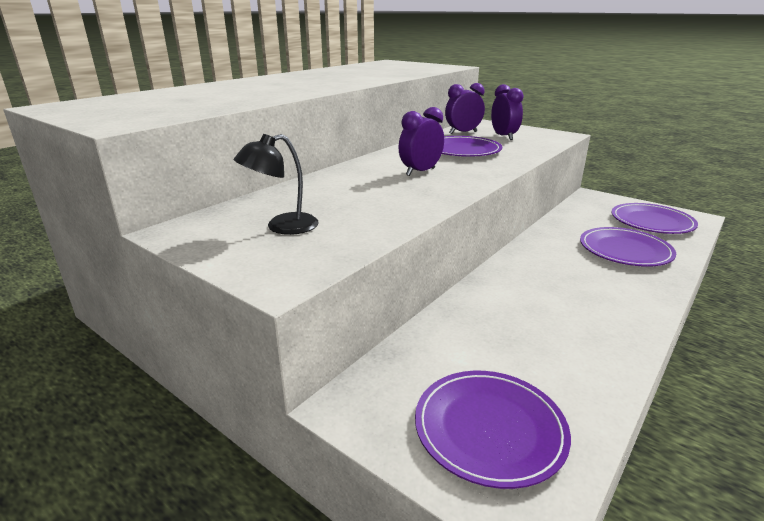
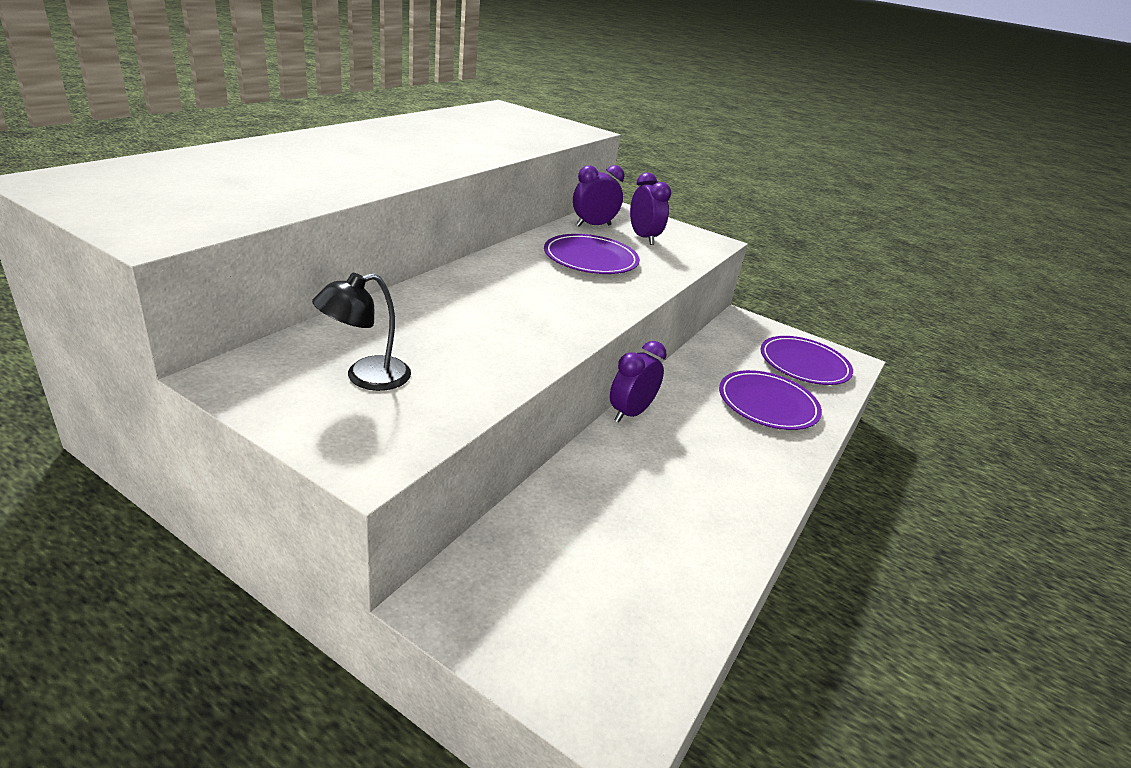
camera: 10 degrees left, 5 degrees up
purple clock [399,107,444,176] -> purple clock moved to [610,341,667,422]
purple plate [415,371,571,489] -> none

